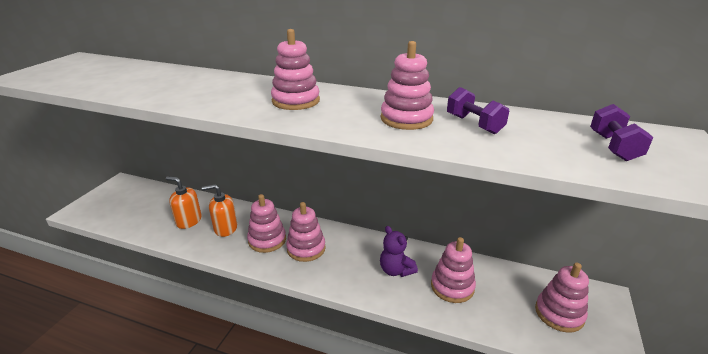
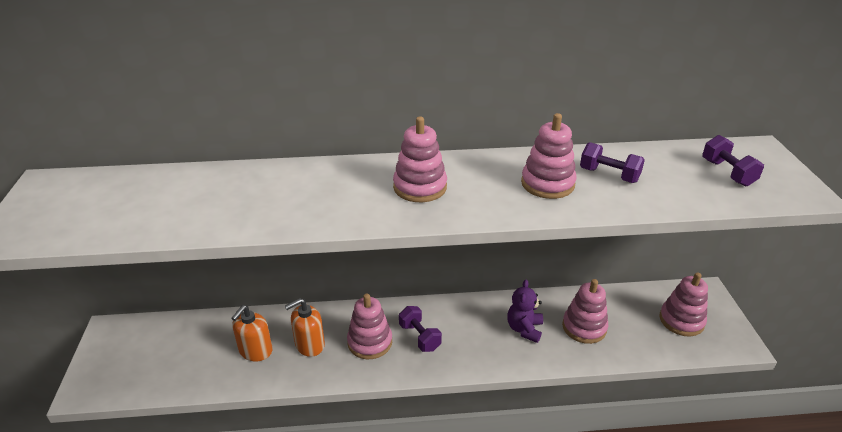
camera: 25 degrees left, 5 degrees up
orange soap dispenser [166,176,202,229] -> orange soap dispenser turned 60 degrees counterclockwise [232,305,273,361]
pink stacking toy [286,202,326,262] -> purple dumbbell [399,306,442,352]
purple teddy bear [380,226,418,277] -> purple teddy bear turned 75 degrees clockwise [507,280,543,343]

